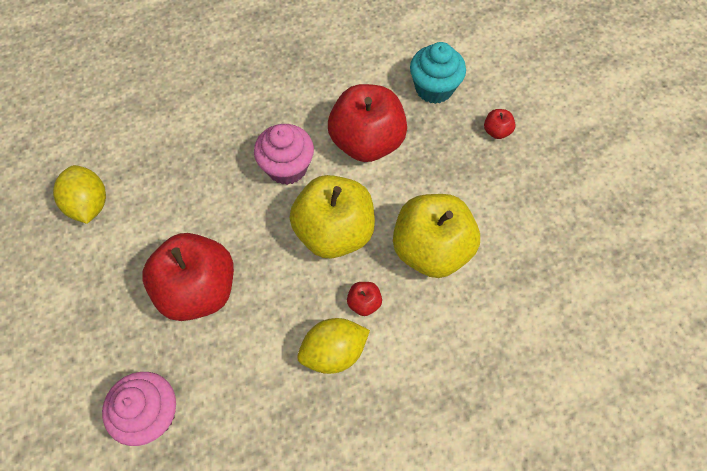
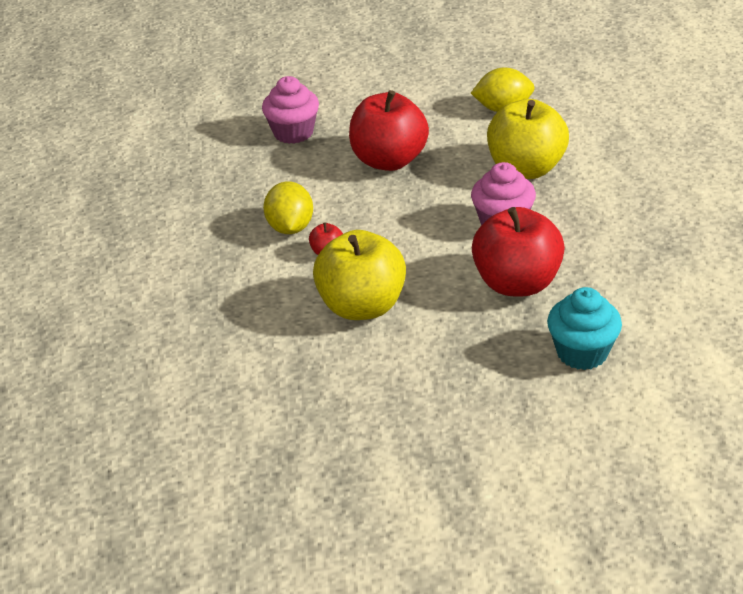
camera: 110 degrees right, 25 degrees down
yellow apple [290,175,375,258] -> yellow apple moved to [487,99,569,179]
red apple [484,109,516,139] -> none

